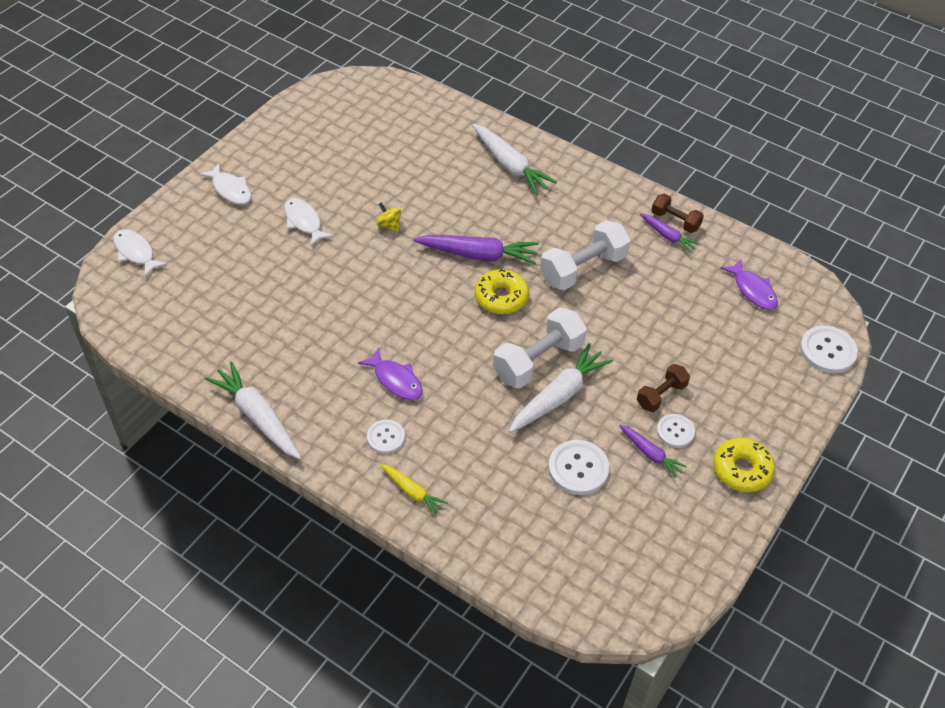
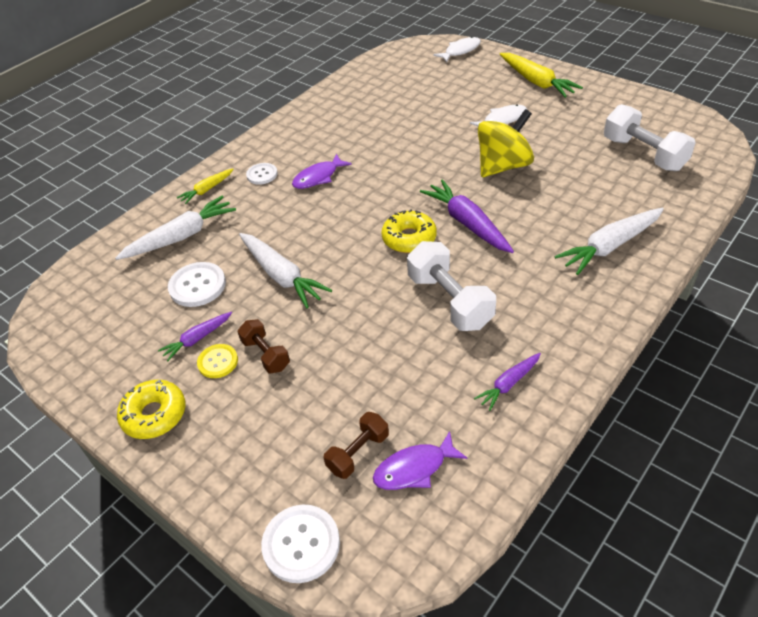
camera: 100 degrees right, 5 degrees down
white fish [199,163,251,204] -> yellow carrot [500,53,583,98]
white carrot [205,361,301,459] -> white carrot moved to [115,196,236,260]
yellow spinning top [376,202,401,232] -> yellow spinning top [478,109,534,177], size x2.35
purple carrot [413,235,539,265] -> purple carrot turned 135 degrees clockwise [420,179,514,253]
white dumbbell [493,307,587,388] -> white dumbbell moved to [604,104,696,171]
brown dumbbell [651,194,704,233] -> brown dumbbell moved to [324,412,389,479]
white button [657,414,695,448] -> yellow button [197,344,238,378]

